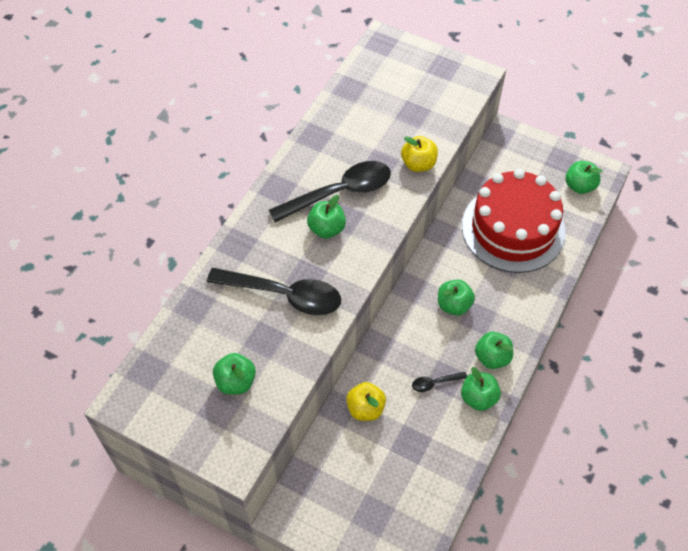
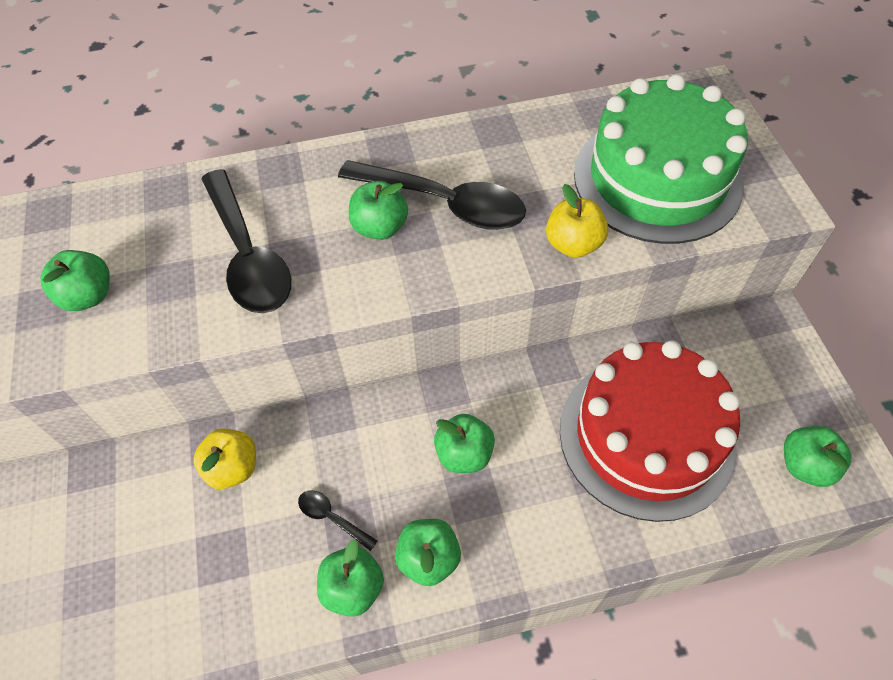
camera: 50 degrees right, 0 degrees up
none -> green cake [574,74,748,244]

